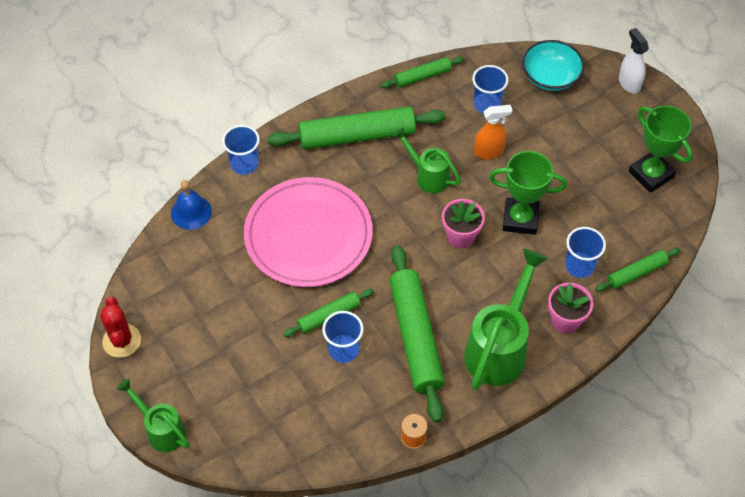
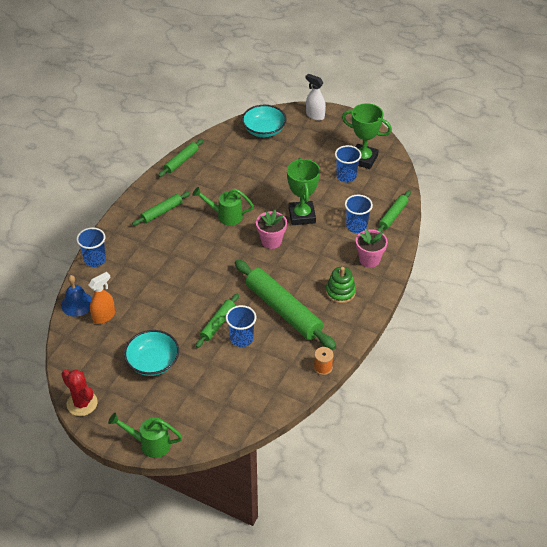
camera: 30 degrees left, 10 degrees down
pink plate [244,177,373,287] -> none
green rolling pin [267,106,446,149] -> green rolling pin [132,192,190,226], size x0.52
green watering can [464,249,548,390] -> green stacking toy [326,267,356,304]
blue cup [472,65,509,114] -> blue cup moved to [335,145,361,182]
orange spray bottle [474,105,512,159] -> orange spray bottle moved to [89,272,115,324]
green trophy [489,151,567,235] -> green trophy turned 75 degrees counterclockwise [287,158,320,225]
none -> turquoise bowl [124,330,179,376]

